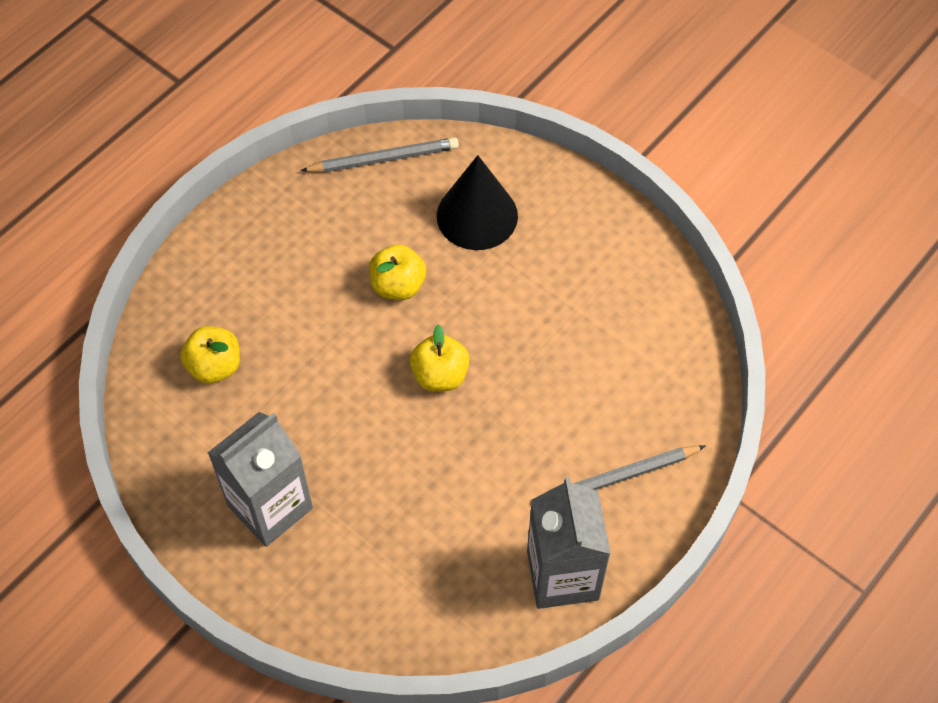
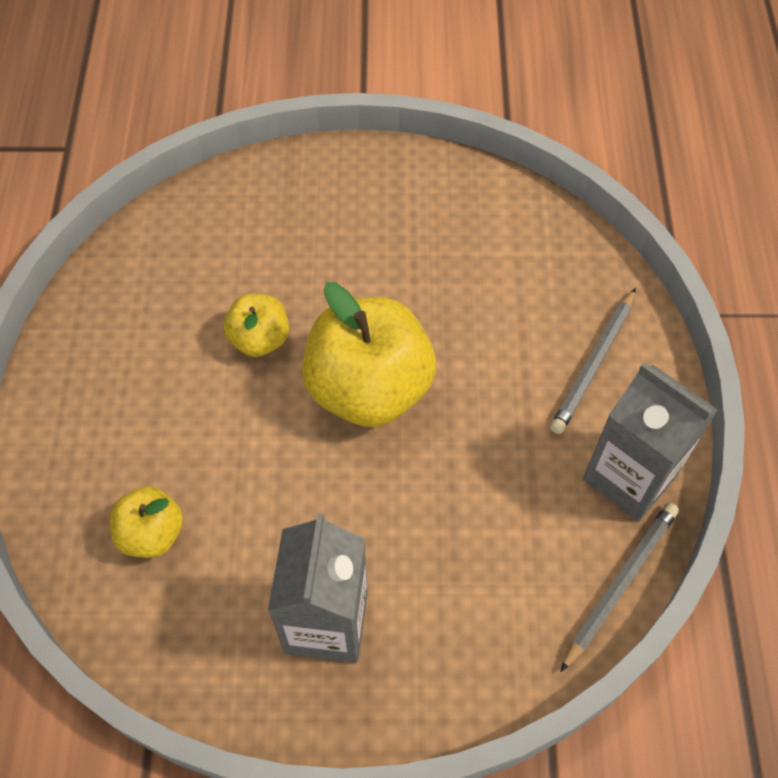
camera: 40 degrees left, 0 degrees up
grey pencil [300,137,459,173] -> grey pencil moved to [560,503,679,672]
yellow apple [410,324,470,392] -> yellow apple [302,282,436,427], size x1.94
black cone [437,155,518,250] -> none

